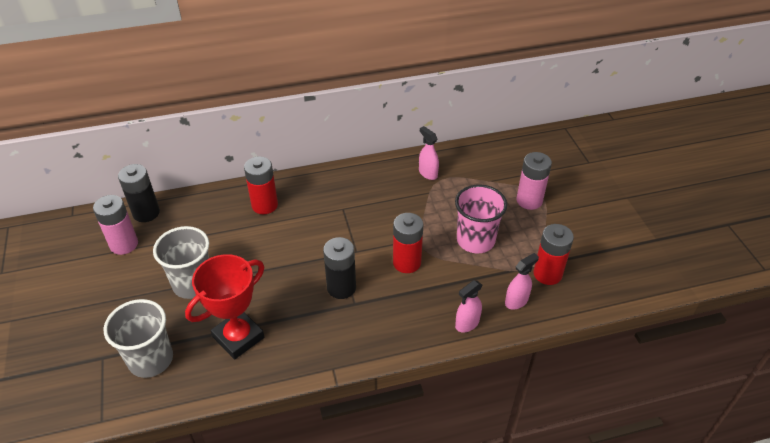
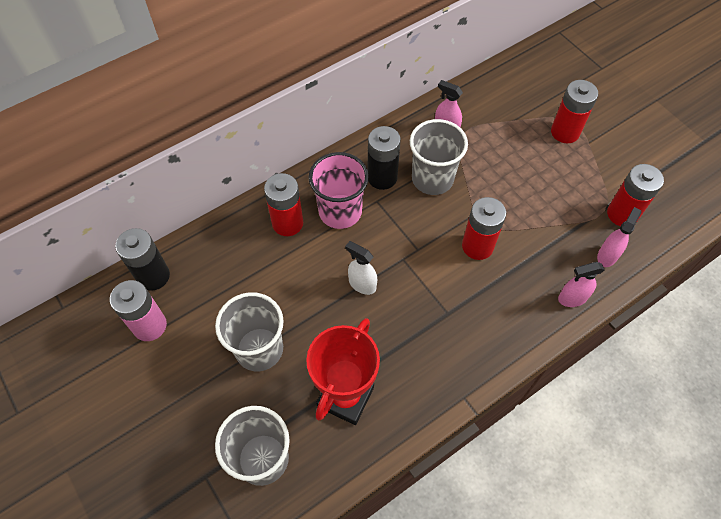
camera: 20 degrees left, 15 degrees up
black battery [323,237,356,299] -> black battery moved to [367,126,401,190]
pink cup [455,185,507,253] -> pink cup moved to [308,152,369,229]
pink spray bottle [455,280,482,333] -> pink spray bottle turned 45 degrees clockwise [558,262,604,307]
pink battery [516,152,552,210] -> red battery [551,80,598,143]
none -> white spray bottle [345,241,377,295]
none -> grey cup [410,119,468,195]

